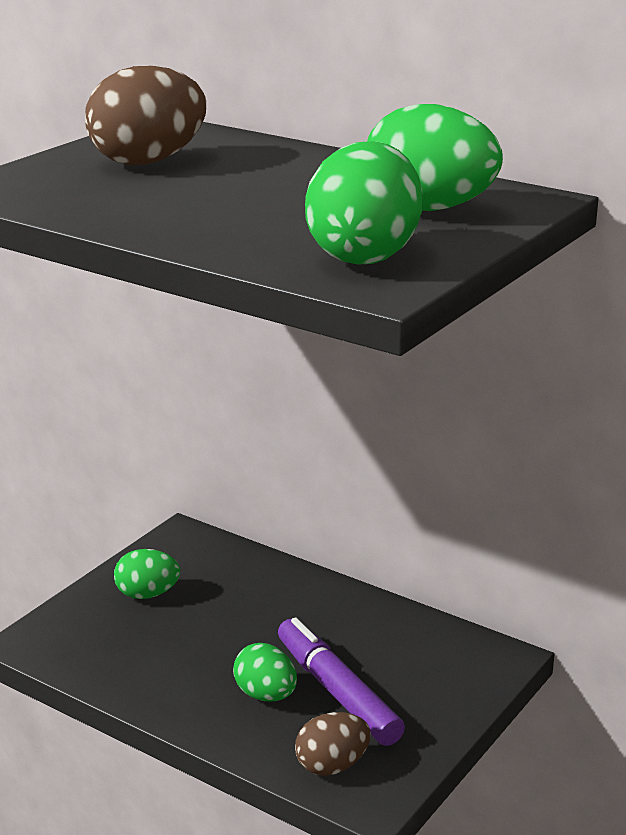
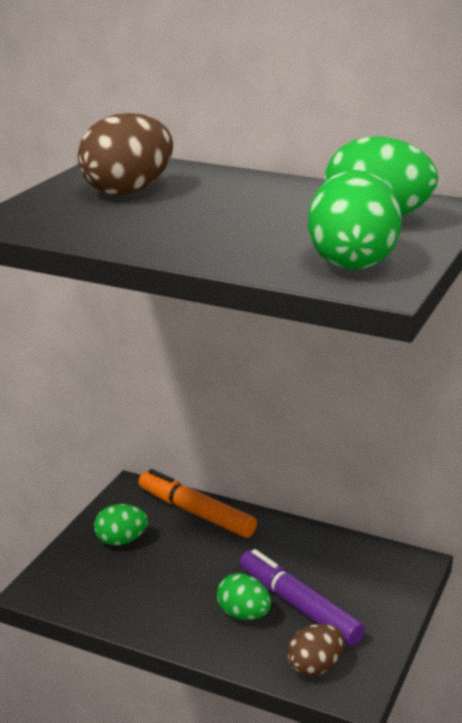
camera: 10 degrees left, 0 degrees up
none -> orange marker [138,469,257,538]

